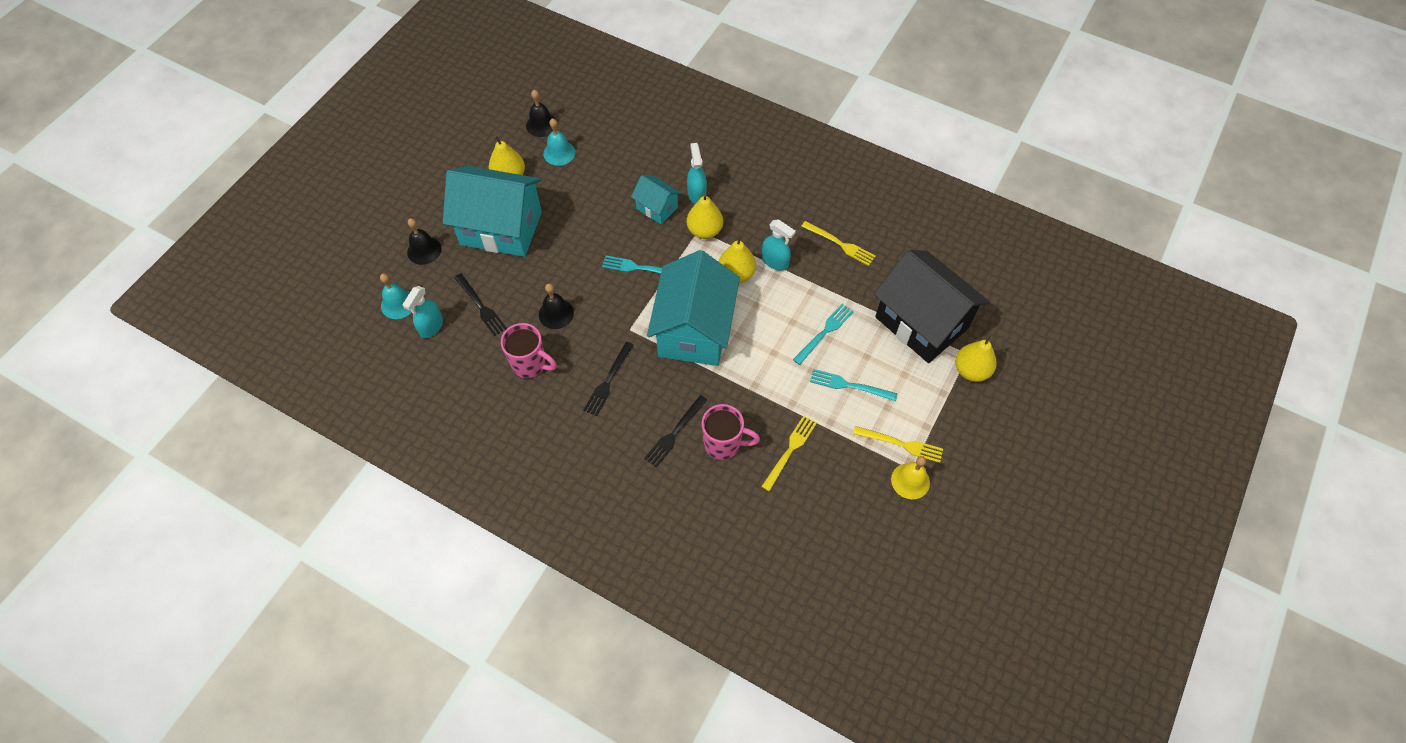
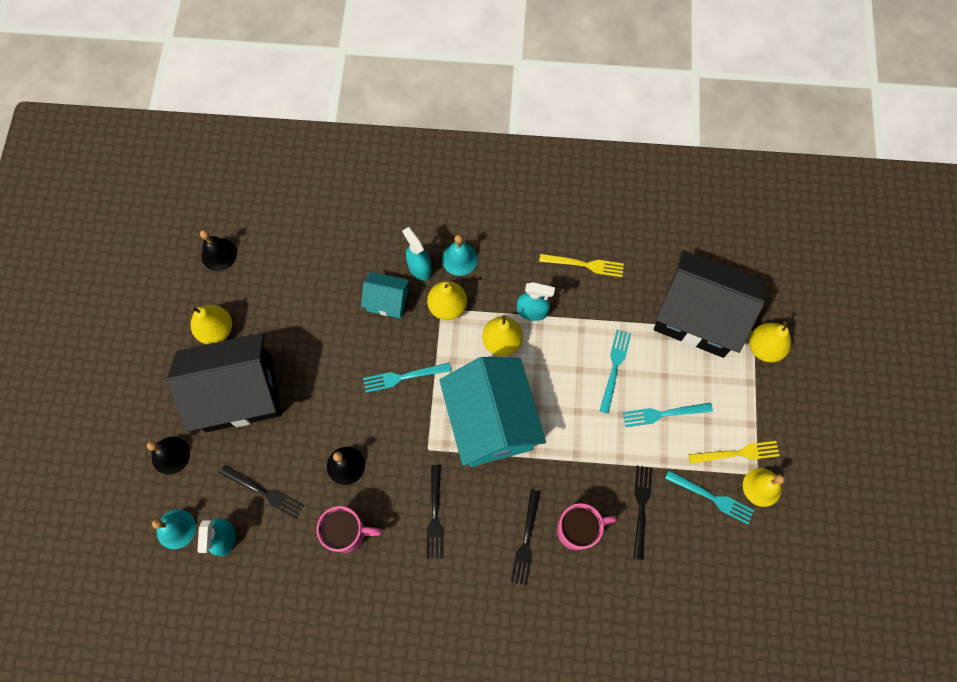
camera: 25 degrees left, 10 degrees up
turquoise house [443,166,542,257] -> black house [167,333,281,432]
turquoise bell [543,118,575,166] -> turquoise bell moved to [442,235,477,276]
yellow fork [761,416,817,492] -> black fork [633,466,652,560]
none -> turquoise fork [665,470,754,525]

